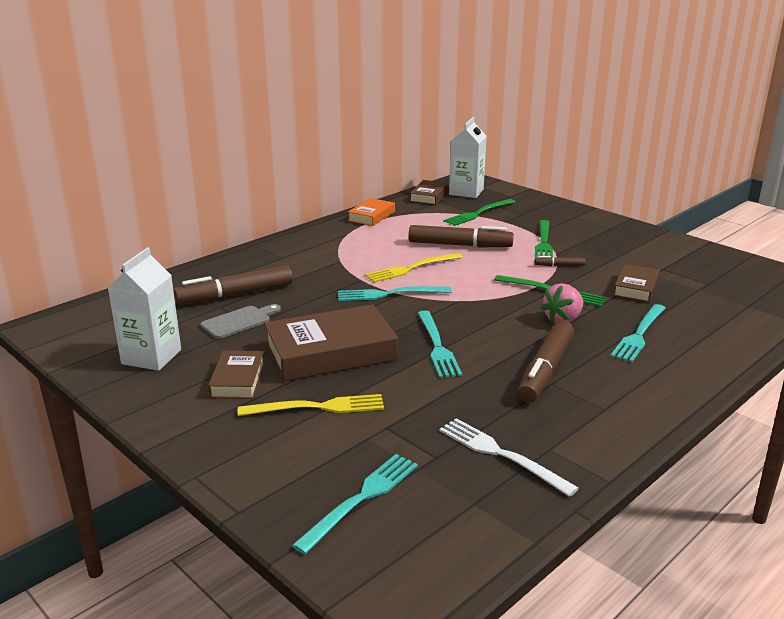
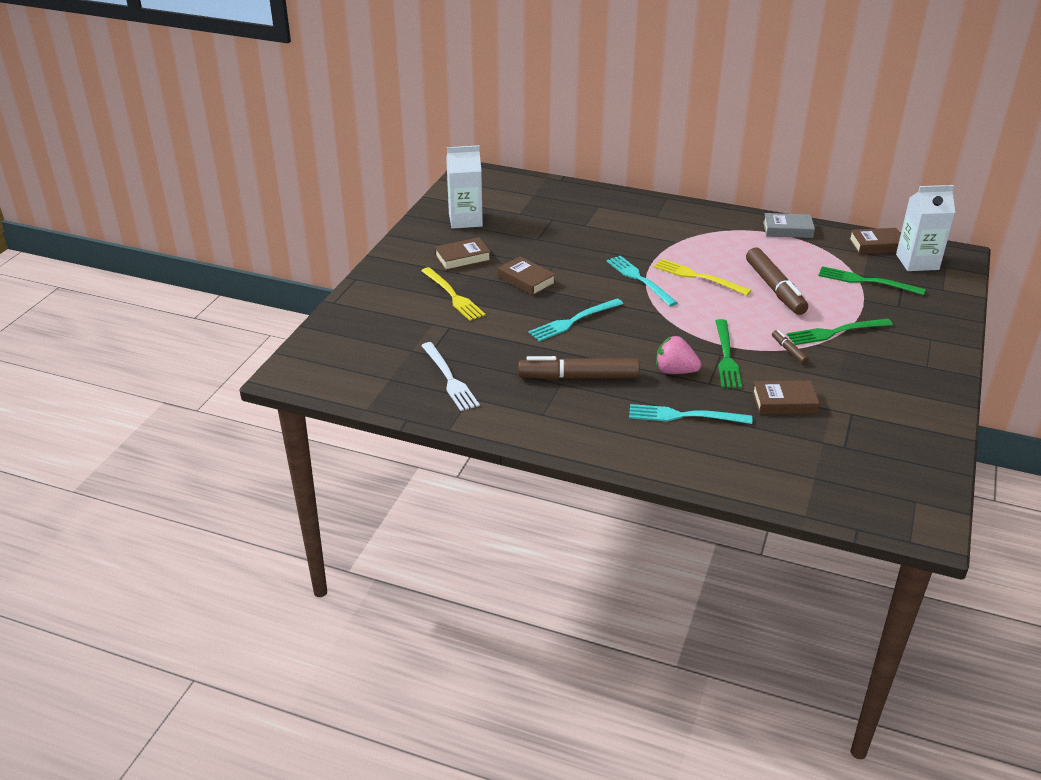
camera: 65 degrees right, 10 degrees up
brown marker [174,265,293,304] -> none
grey cutting board [200,304,281,339] -> none
brown book [264,304,398,381] -> brown book [498,256,556,296], size x0.54
turquoise fork [292,454,418,554] -> none
orange book [348,198,395,226] -> grey book [763,213,815,238]
white fork [439,418,579,497] -> white fork turned 135 degrees clockwise [421,342,480,411]

